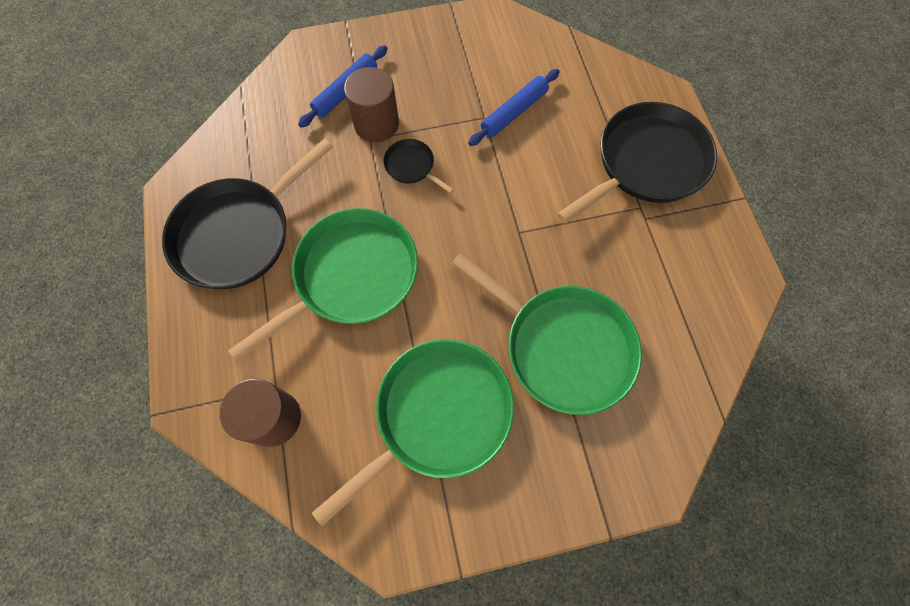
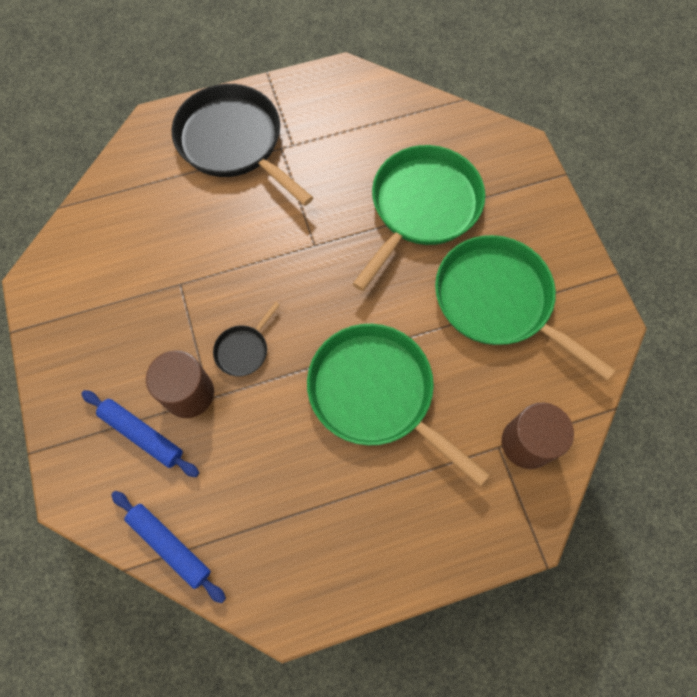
camera: 95 degrees left, 0 degrees up
black pan [162,138,333,289] -> none
blue rolling pin [468,69,560,146] -> blue rolling pin moved to [111,491,226,603]

